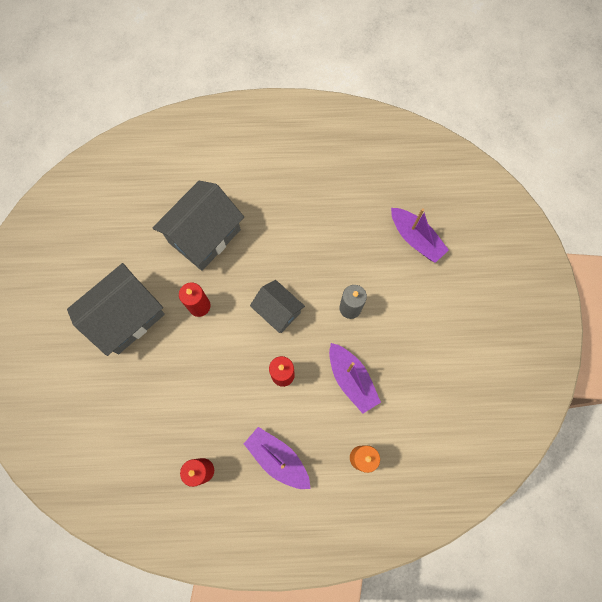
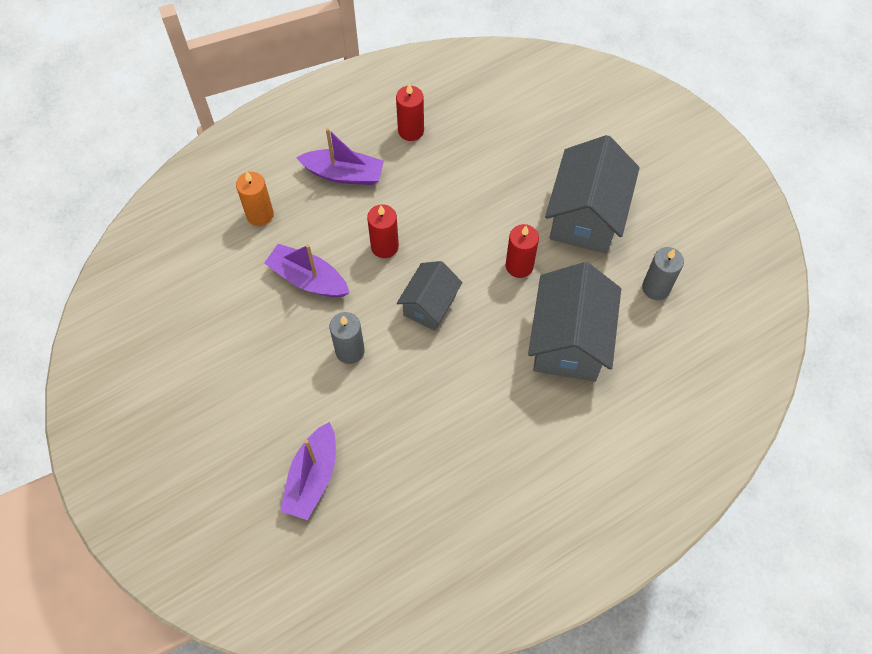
camera: 150 degrees right, 10 degrees down
grey house [250,280,305,333] -> grey house turned 75 degrees counterclockwise [397,261,463,331]
purple boat [391,208,449,263] -> purple boat turned 90 degrees counterclockwise [280,422,336,520]
none -> grey candle [642,247,684,300]

